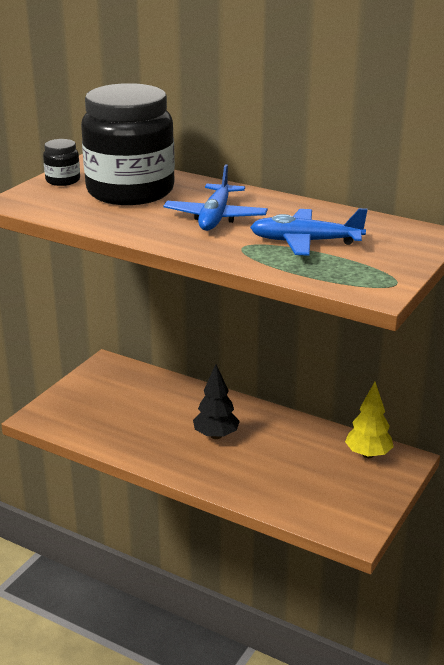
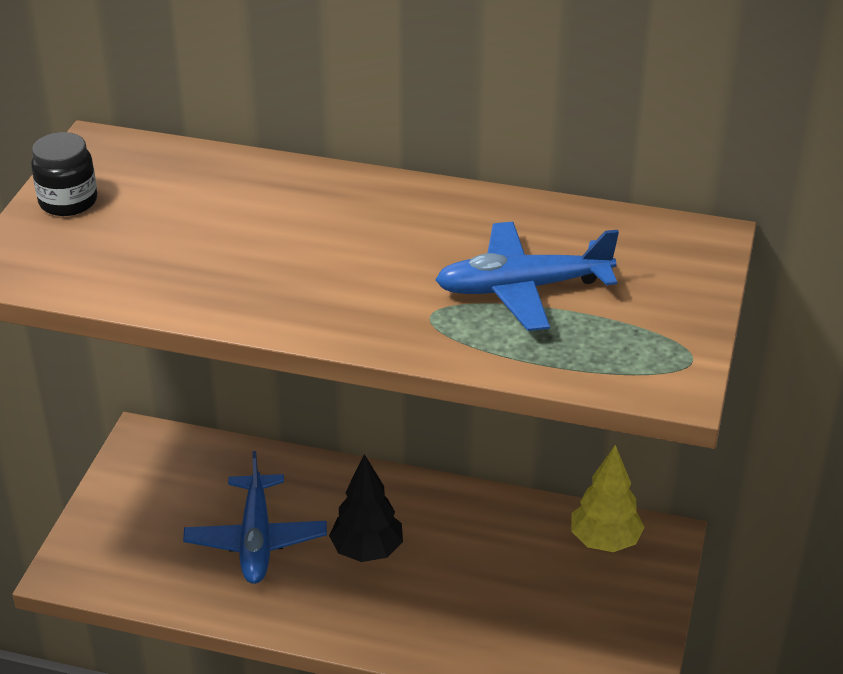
camera: 15 degrees left, 10 degrees up
black jar [81,83,175,205] -> none
blue plane [164,164,268,231] -> blue plane moved to [183,451,327,584]

